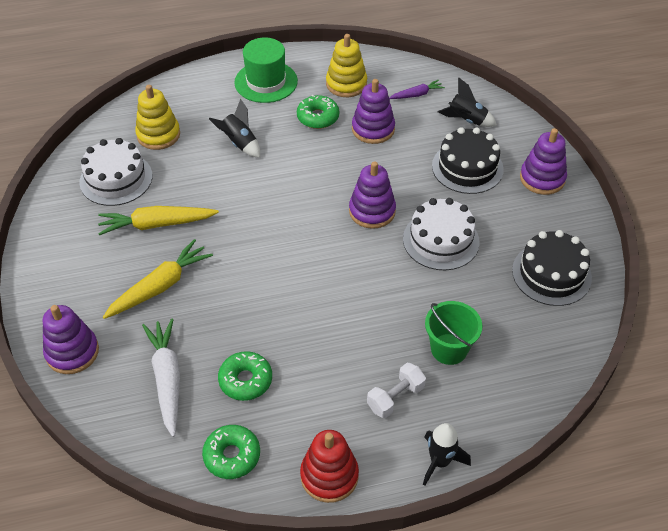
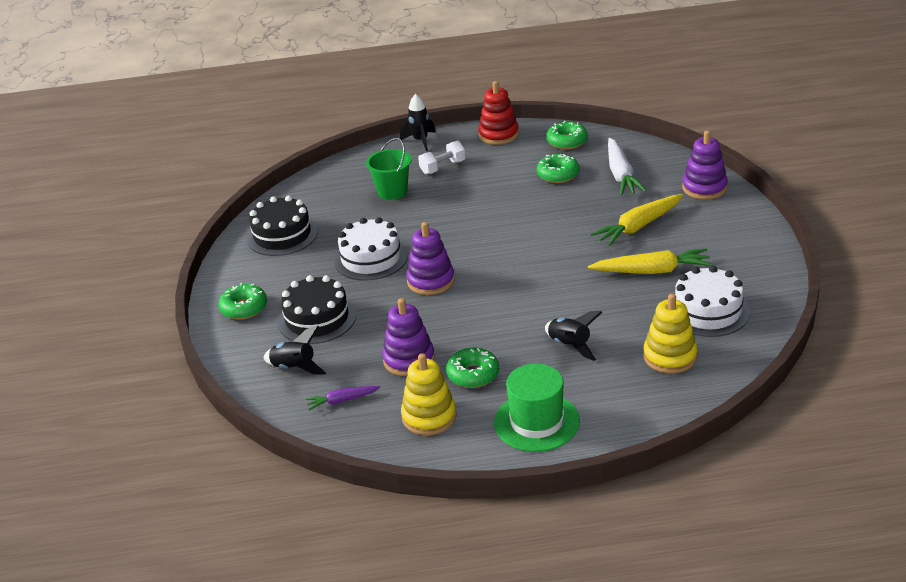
camera: 170 degrees left, 15 degrees down
purple stacking toy [520,128,567,195] -> green donut [218,283,267,320]

